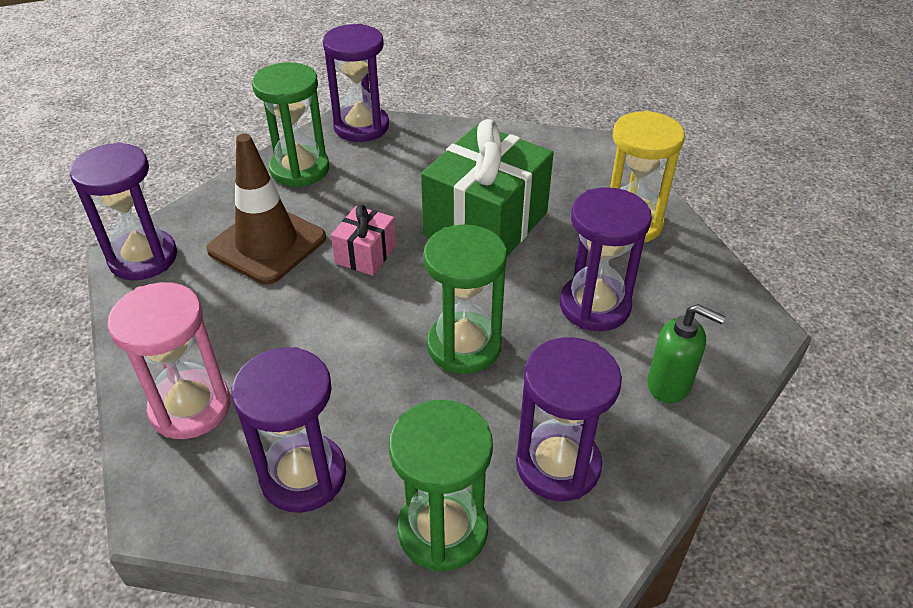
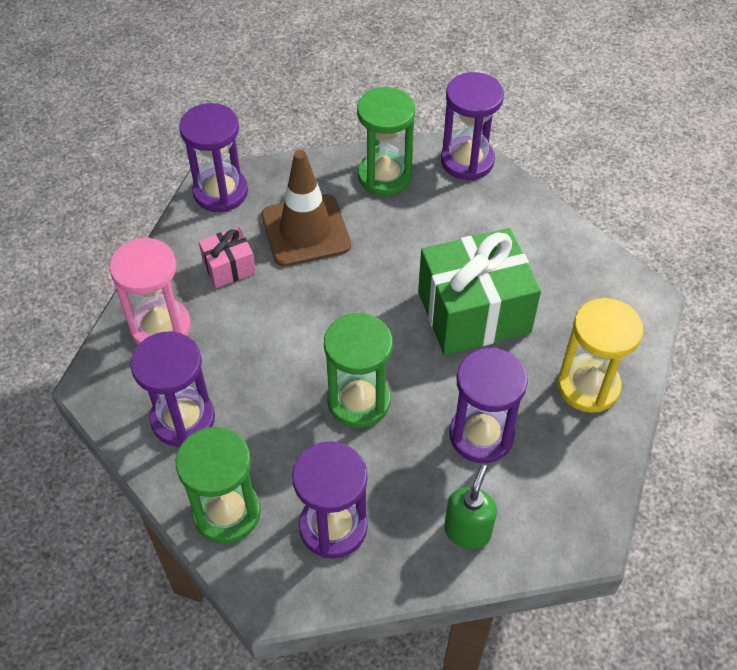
camera: 40 degrees right, 10 degrees up
pink gift [331,205,396,276] -> pink gift moved to [199,227,256,288]
green soap dispenser [647,304,726,403] -> green soap dispenser turned 135 degrees counterclockwise [444,464,497,549]

